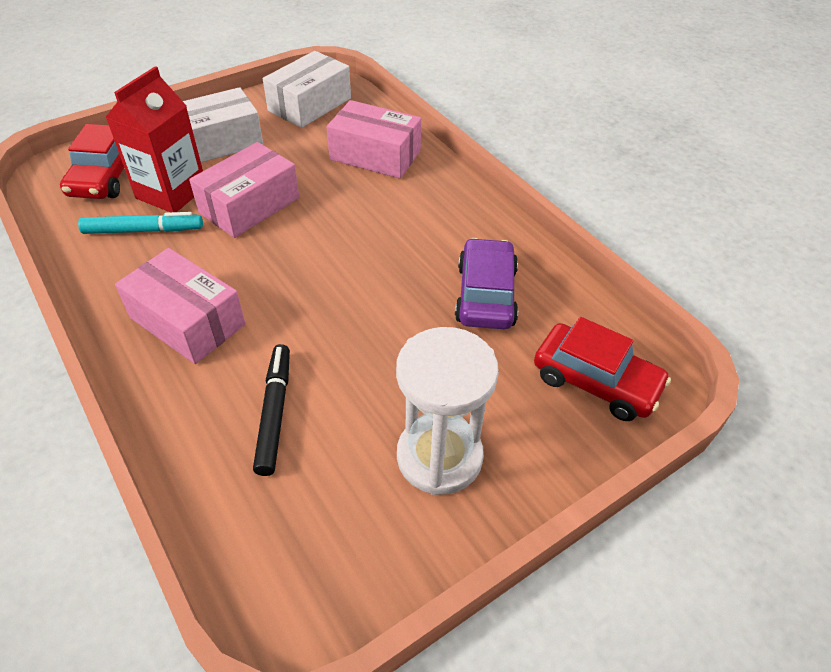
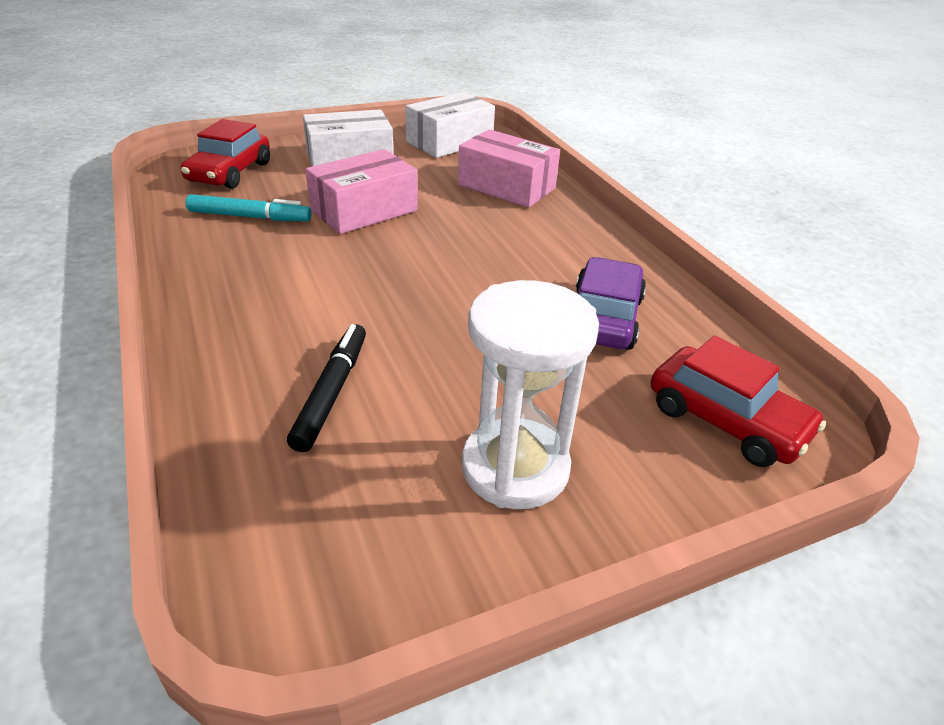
camera: 10 degrees right, 10 degrees down
red carton [106,66,203,212] -> none
pink box [115,248,245,364] -> none

